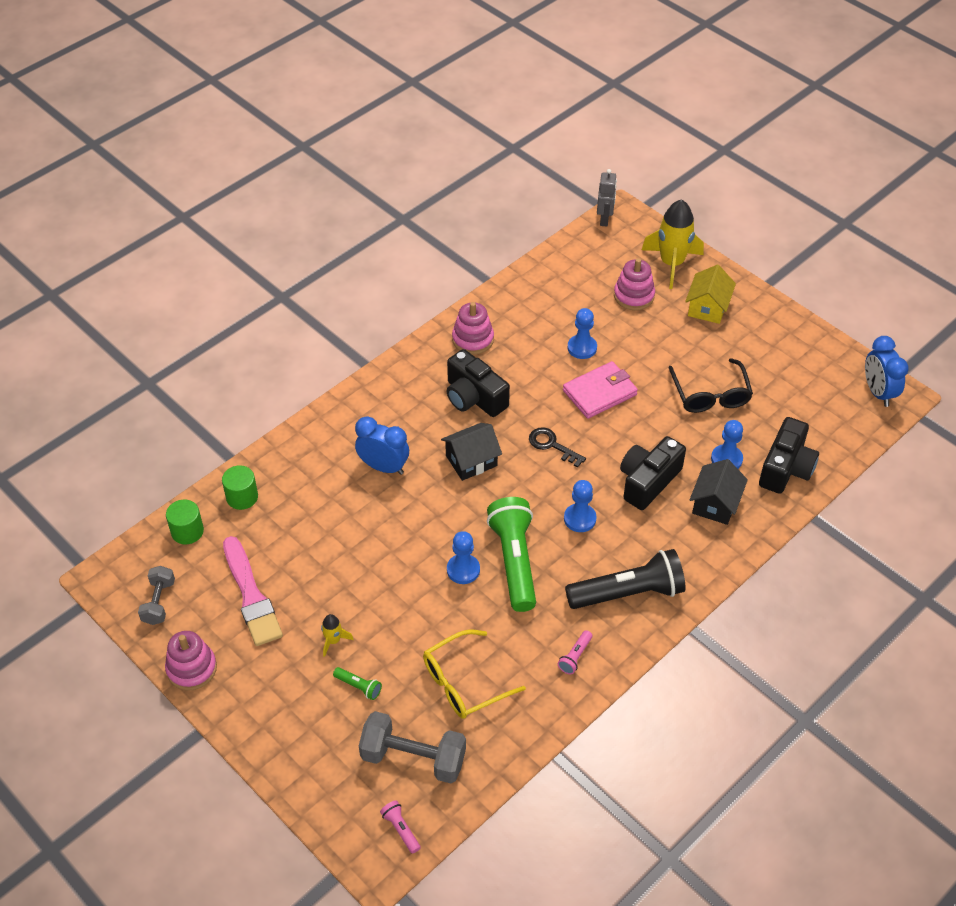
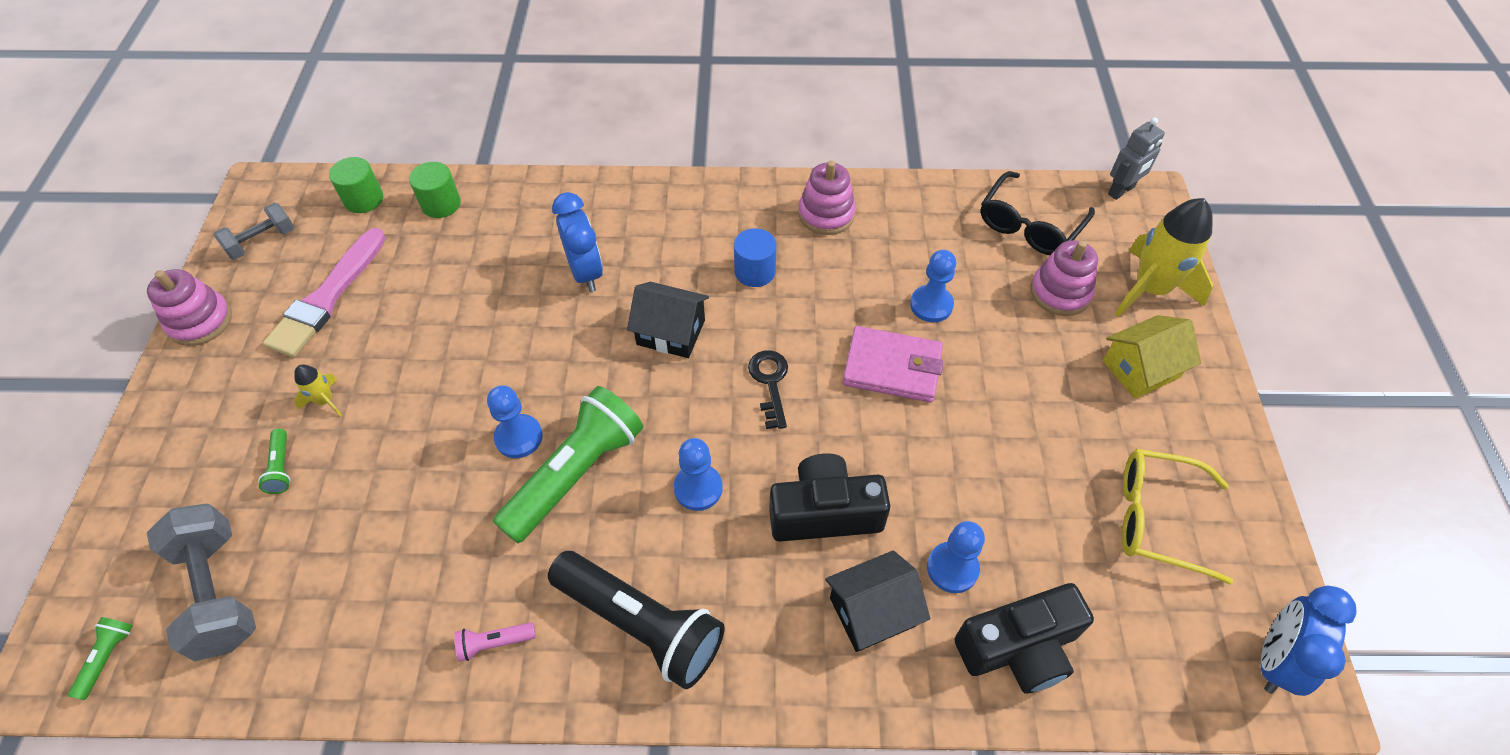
camera: 45 degrees right, 5 degrees up
pink flashlight [380,800,421,854] -> green flashlight [68,617,133,700]
yellow glasses [423,629,526,719] -> yellow glasses moved to [1122,449,1233,585]
black camera [447,349,510,417] -> blue cylinder [734,228,777,287]
black glasses [668,358,753,413] -> black glasses moved to [981,171,1095,255]

